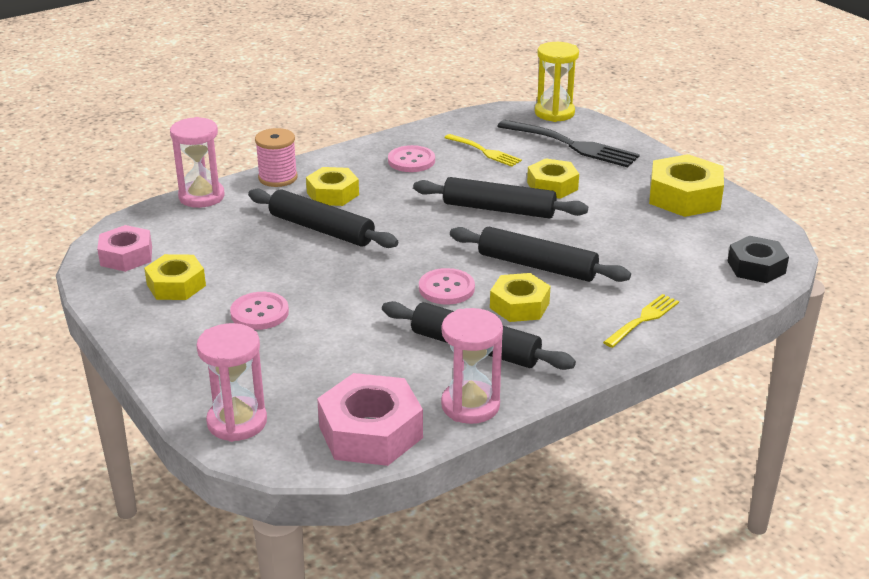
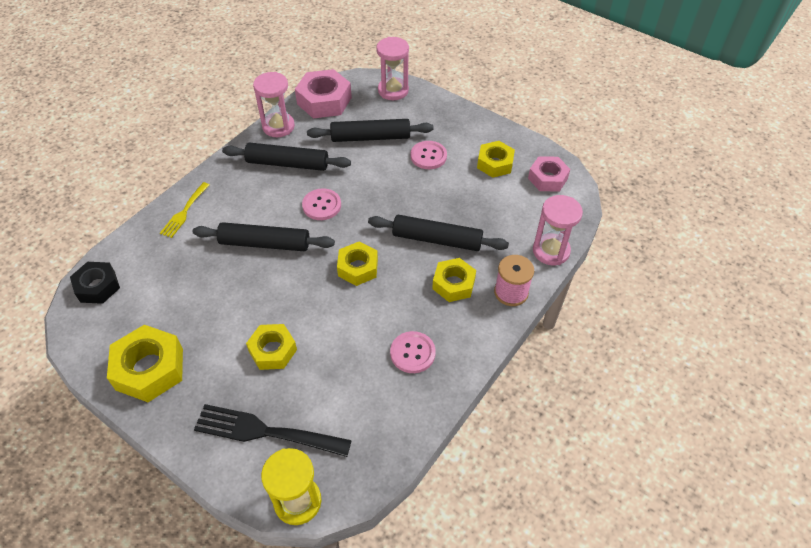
camera: 160 degrees right, 20 degrees up
black rolling pin [413,177,588,219] -> black rolling pin moved to [307,119,434,142]
yellow fork [444,134,522,167] -> none
yellow nut [490,273,551,322] -> yellow nut moved to [337,242,378,286]

